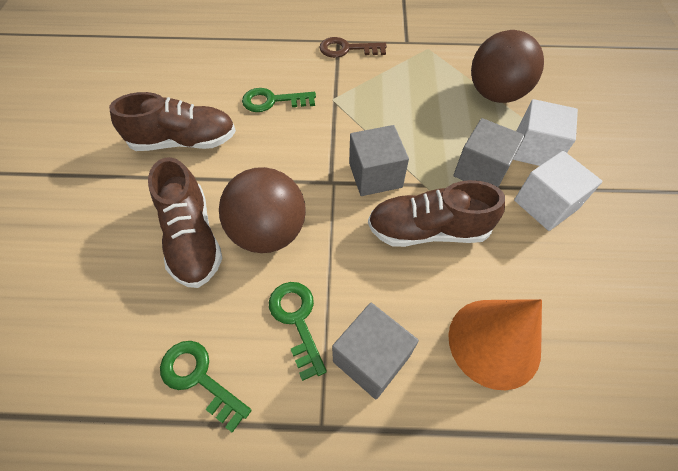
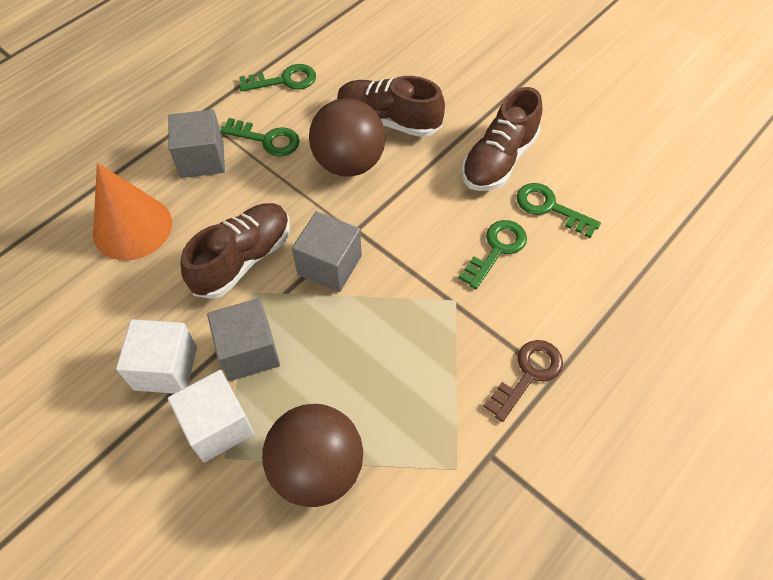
camera: 130 degrees right, 0 degrees up
none -> green key [517,183,601,238]

